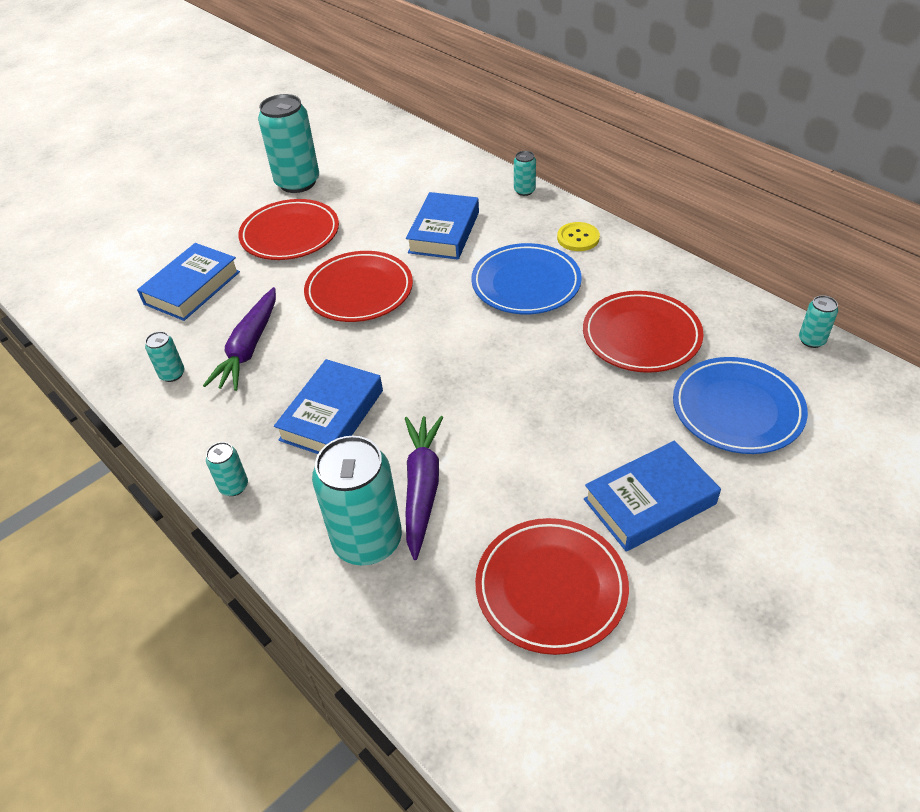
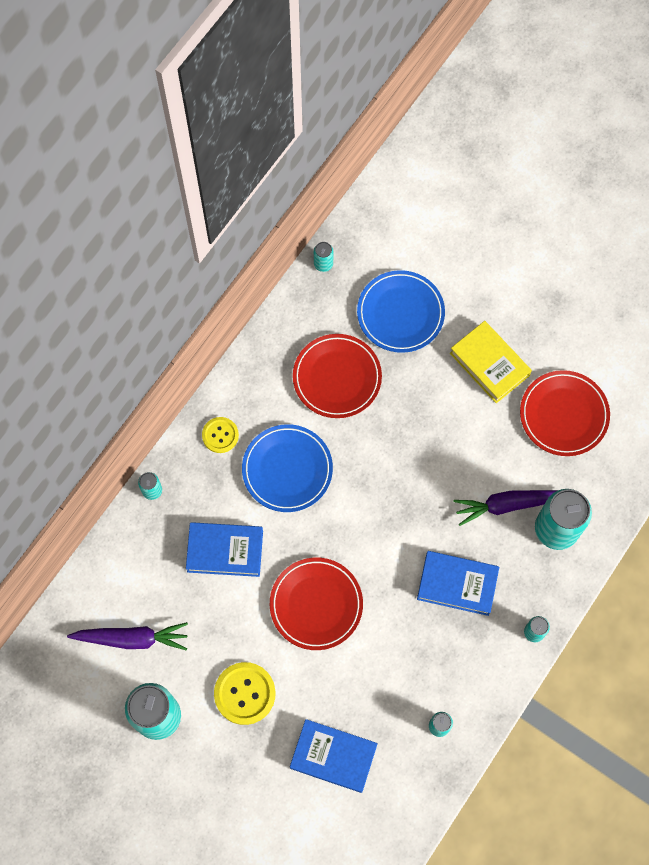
camera: 105 degrees left, 25 degrees up
purple carrot [203,287,276,391] -> purple carrot moved to [67,622,188,651]
red plate [238,199,339,260] -> yellow button [214,662,276,725]
blue book [584,441,721,552] -> yellow book [450,321,532,403]

